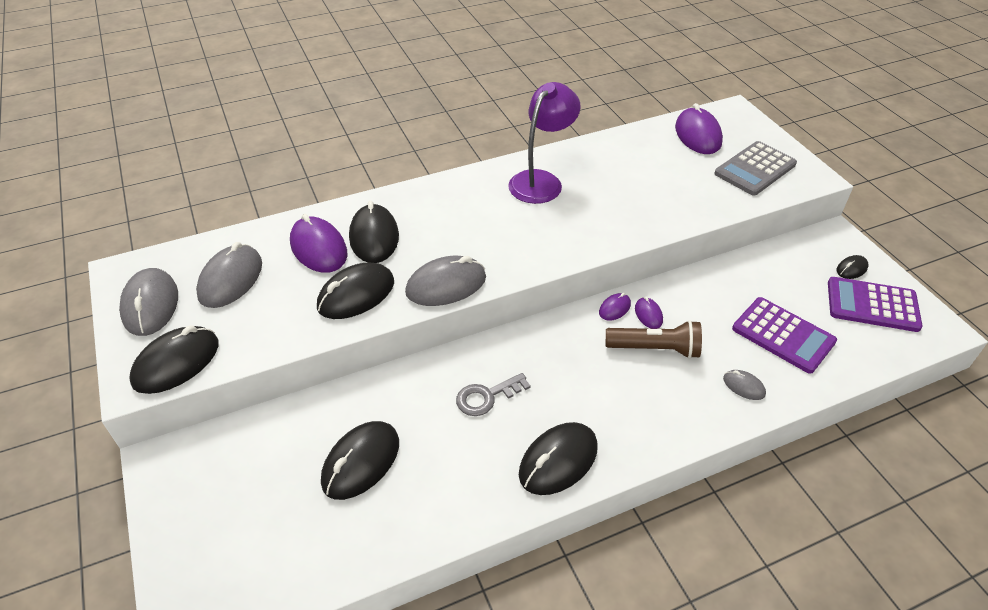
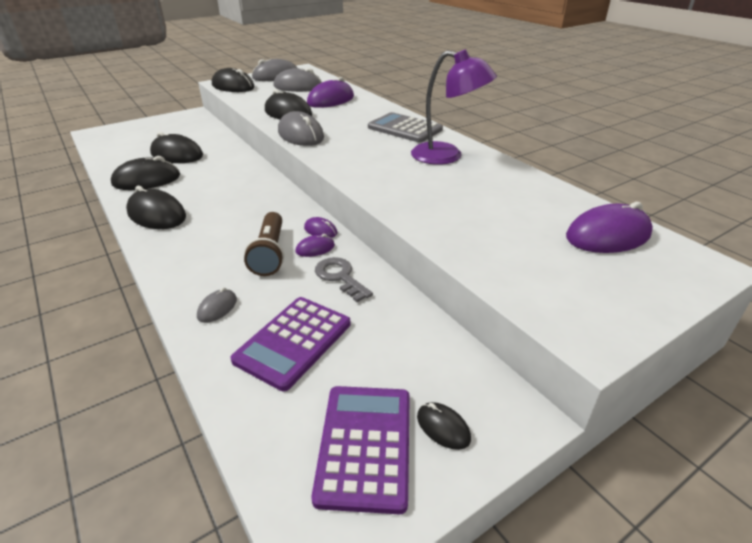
camera: 80 degrees right, 10 degrees down
black mouse [349,201,399,263] -> black mouse moved to [111,156,180,190]
grey key [456,373,531,416] -> grey key moved to [315,257,373,302]
grey calculator [714,141,797,195] -> grey calculator moved to [368,112,443,143]

